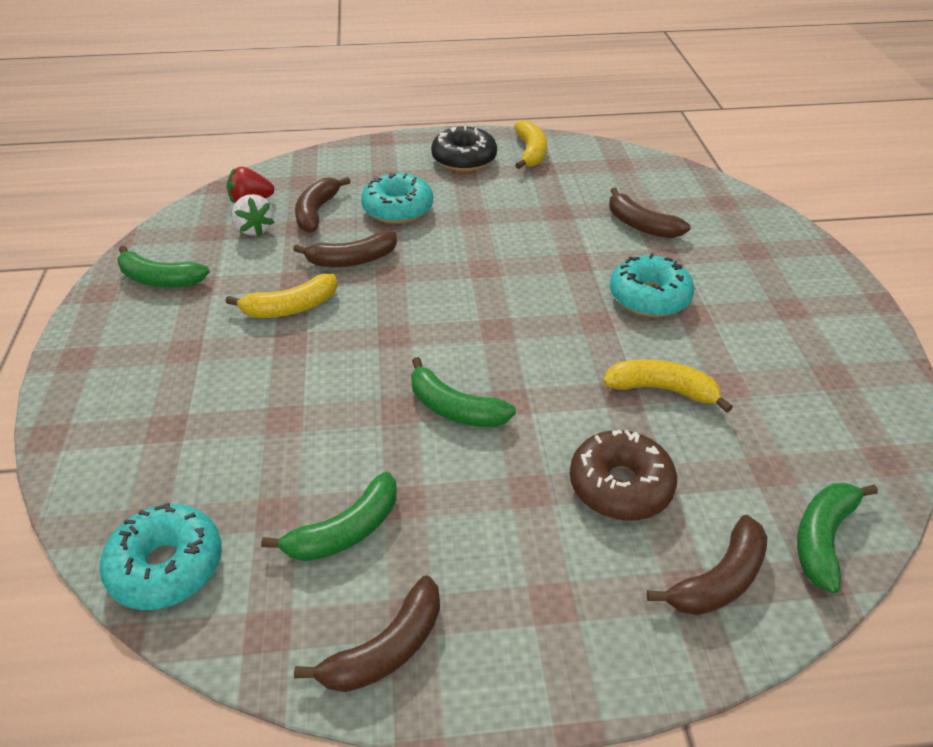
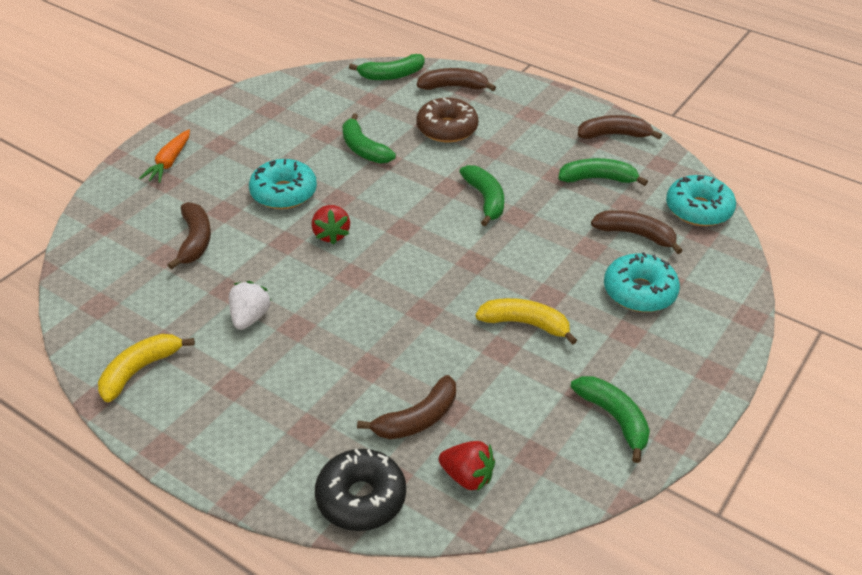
camera: 140 degrees left, 0 degrees up
white strawberry [232,194,275,236] -> white strawberry moved to [229,281,272,330]
brown banana [293,231,397,267] -> brown banana moved to [591,210,683,254]
turquoise donut [361,173,433,224] -> turquoise donut moved to [604,252,680,312]
black donut [431,126,497,171] -> black donut moved to [315,449,406,531]
yellow banana [603,359,733,413] -> green banana [342,113,396,164]
none -> orange carrot [139,130,190,183]
none -> red strawberry [312,205,350,245]

